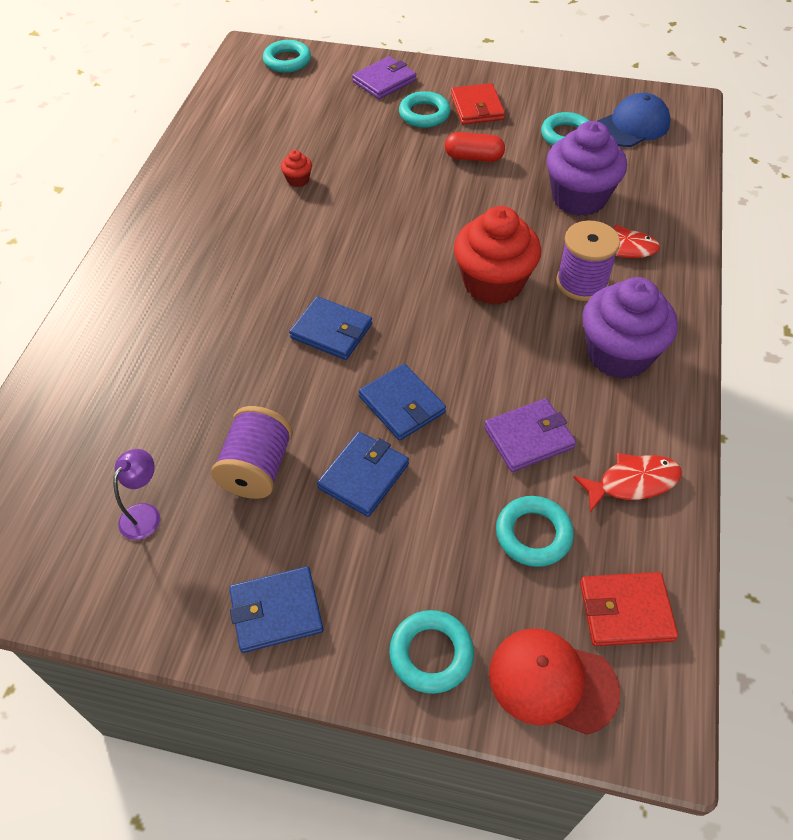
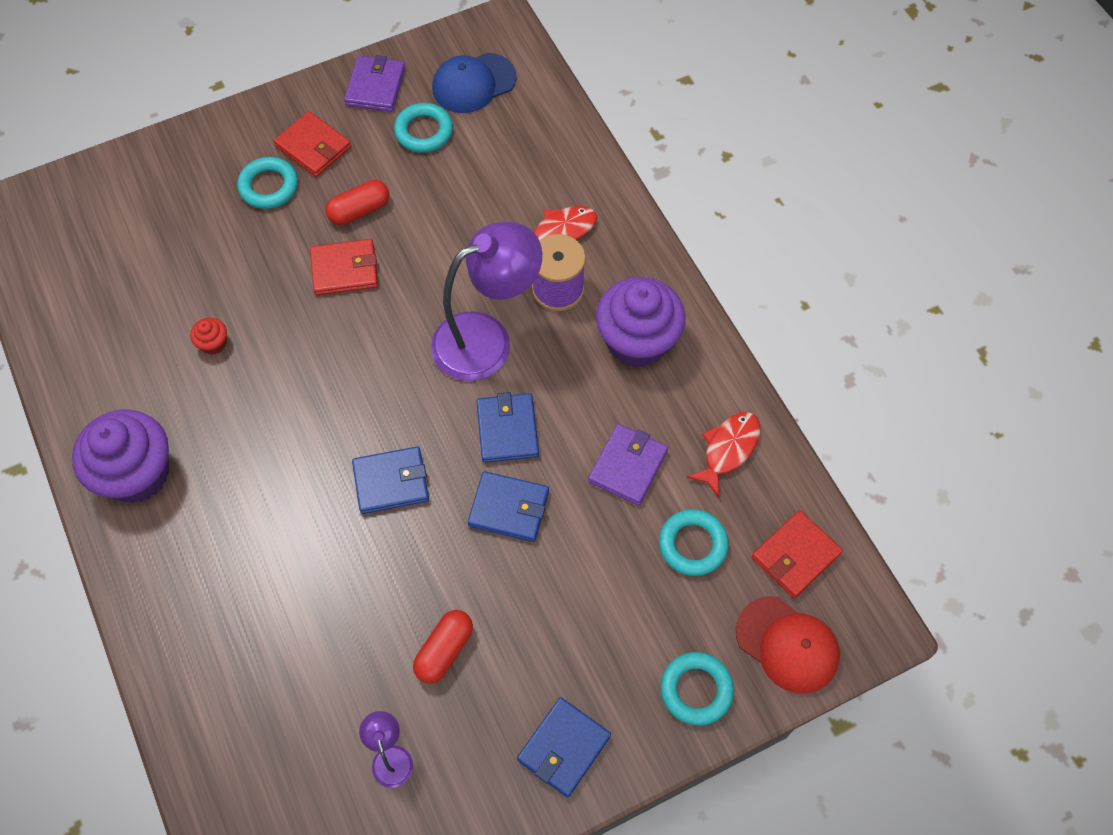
camera: 40 degrees left, 10 degrees up
purple spool [211,406,293,499] -> red capsule [413,610,473,684]
turquoise ring [263,40,311,73] -> none
blue wallet [317,432,409,517] -> blue wallet moved to [476,392,539,463]
purple wallet [352,56,416,99] -> purple wallet moved to [344,55,405,112]
red cupcake [454,206,541,305] -> purple lamp [431,222,542,381]
red cap [489,629,620,735] -> red cap turned 120 degrees counterclockwise [736,596,840,694]
purple cupcake [546,121,627,216] -> purple cupcake moved to [72,409,169,503]
blue cap [597,93,671,147] -> blue cap turned 135 degrees counterclockwise [432,53,517,113]
none -> red wallet [310,239,378,295]

